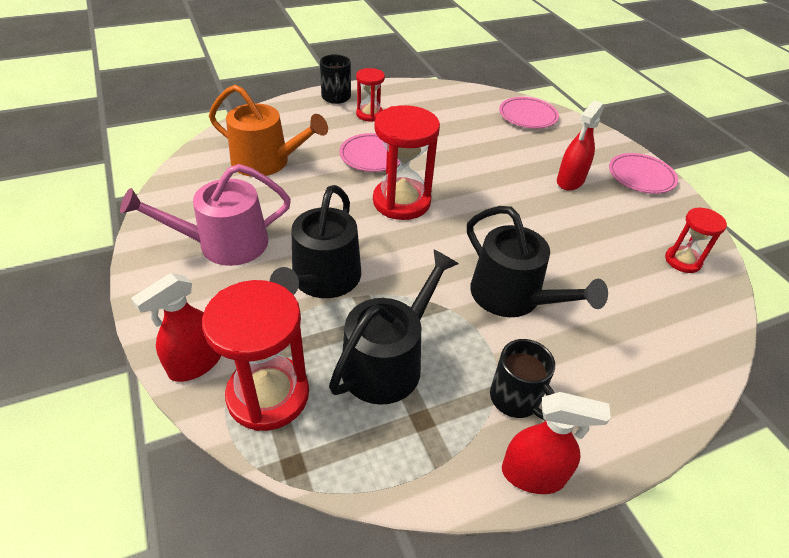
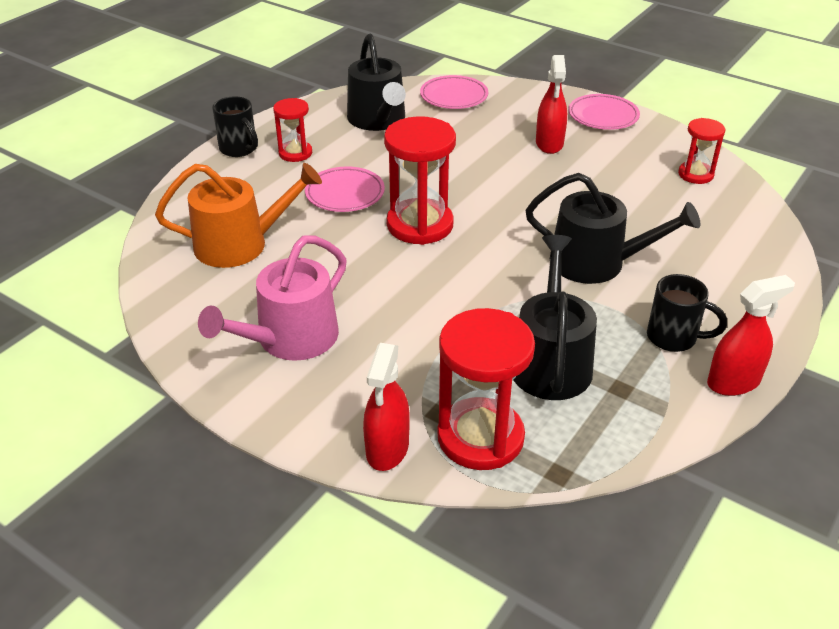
camera: 30 degrees left, 5 degrees down
black watering can [270,185,361,298] -> black watering can moved to [347,34,406,131]

